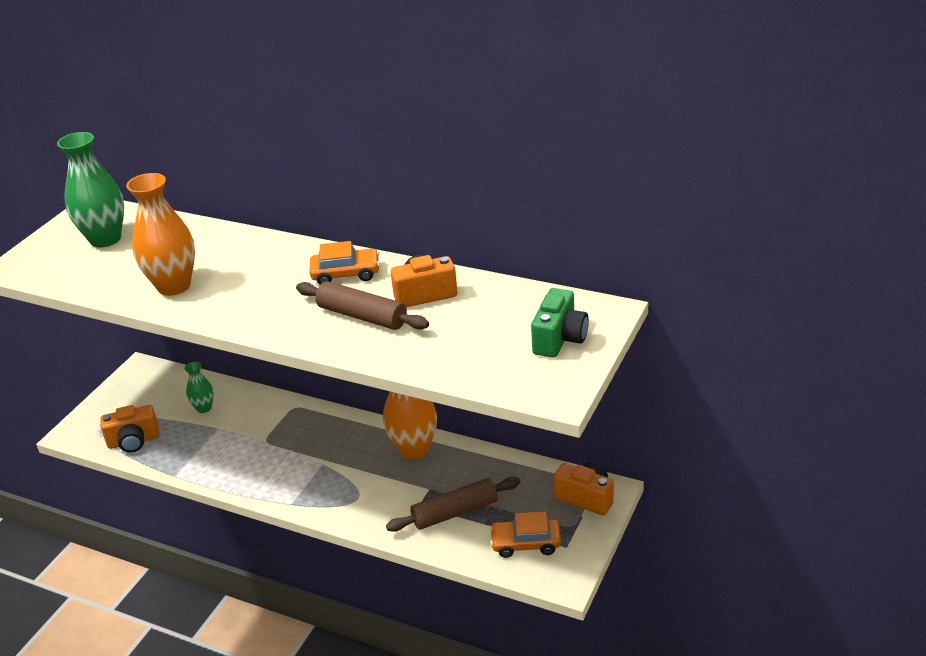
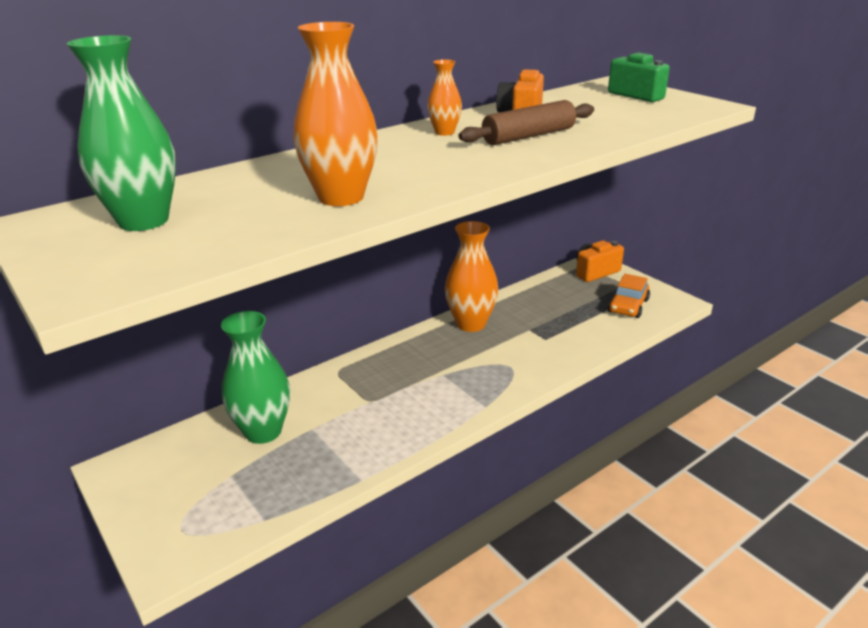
camera: 65 degrees left, 5 degrees down
orange camera [101,405,159,453] -> none
green vase [184,362,214,413] -> green vase [221,311,290,444], size x1.88
orange car [310,241,380,284] -> orange vase [427,59,462,136]
brown rolling pin [386,477,520,532] -> none

